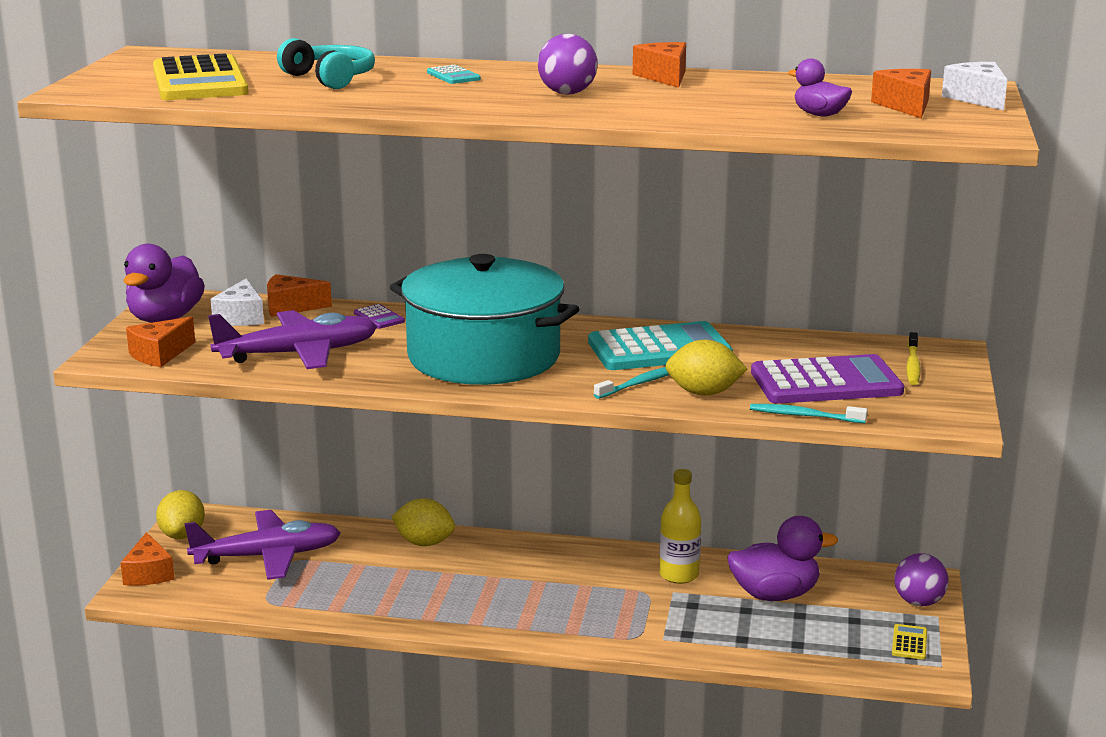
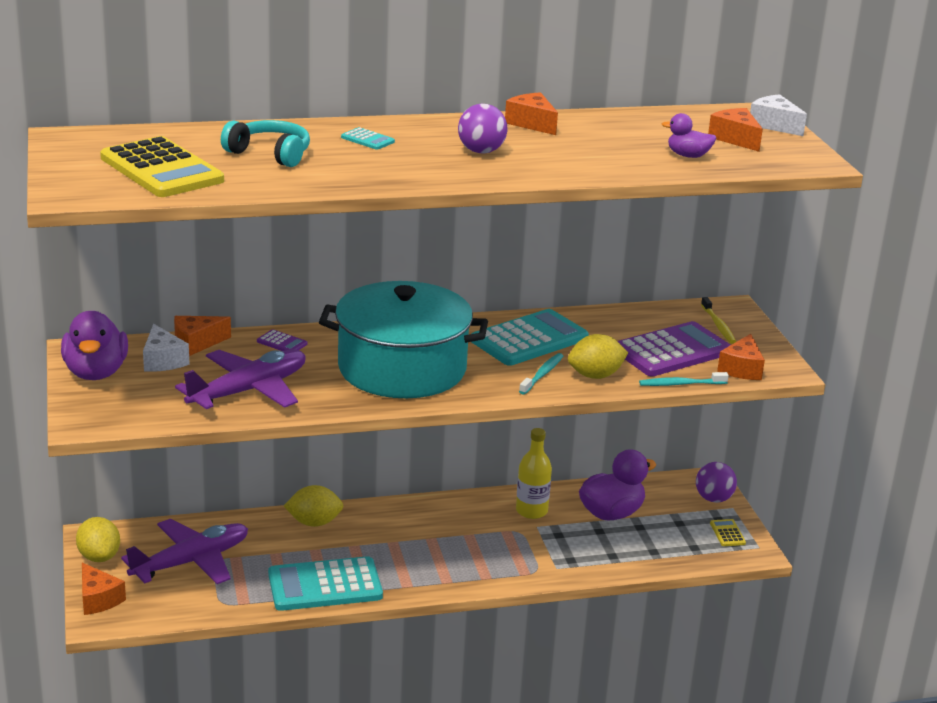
camera: 25 degrees left, 5 degrees up
orange cheese [126,317,195,367] -> orange cheese moved to [717,334,765,380]
none -> turquoise calculator [268,556,383,611]

